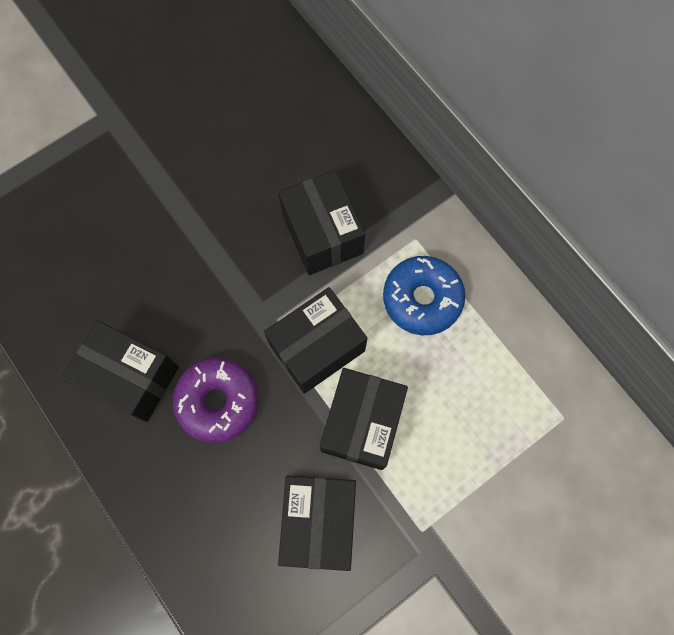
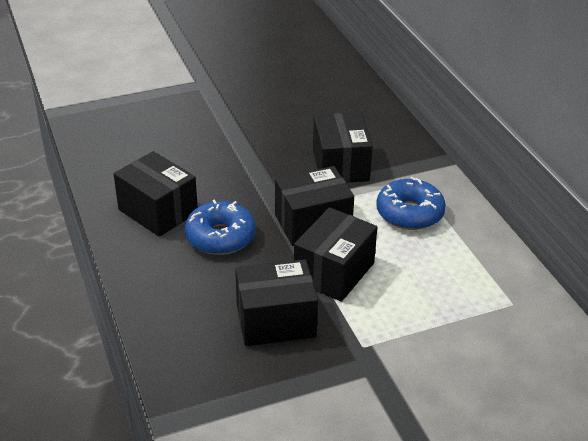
camera: 15 degrees right, 35 degrees down
purple donut [173,357,259,443] -> blue donut [184,200,256,255]
black box [278,475,356,571] -> black box turned 60 degrees clockwise [235,259,318,346]

